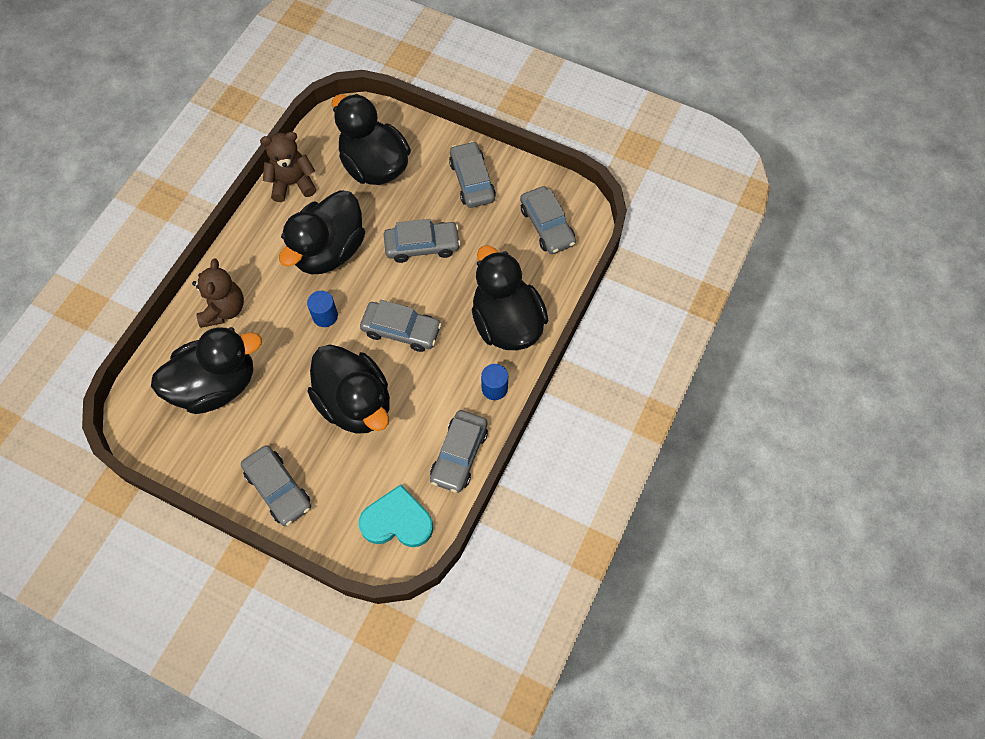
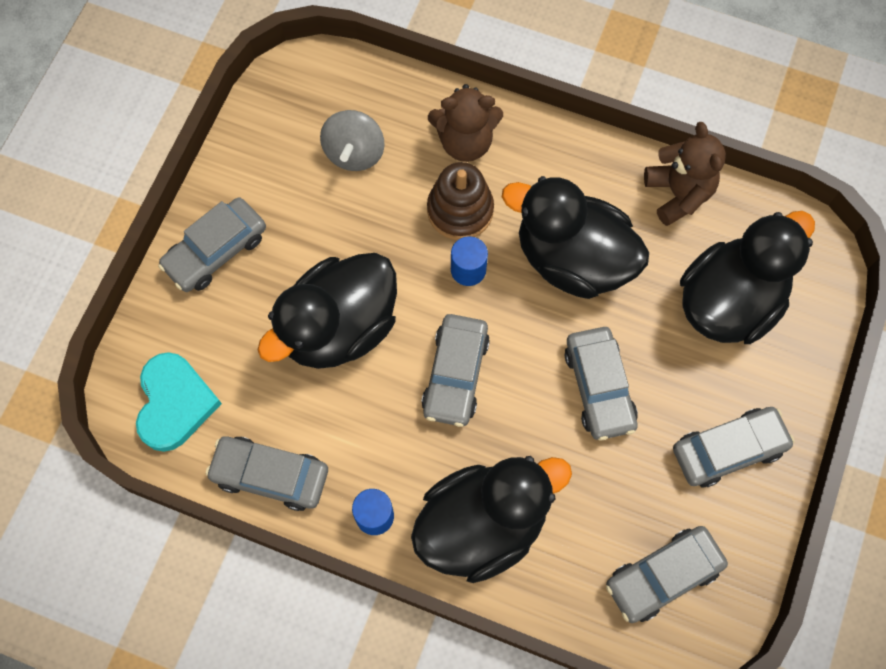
camera: 85 degrees right, 5 degrees up
black duck [151,327,262,414] -> grey spinning top [320,110,385,171]
none -> brown stacking toy [427,162,494,240]

